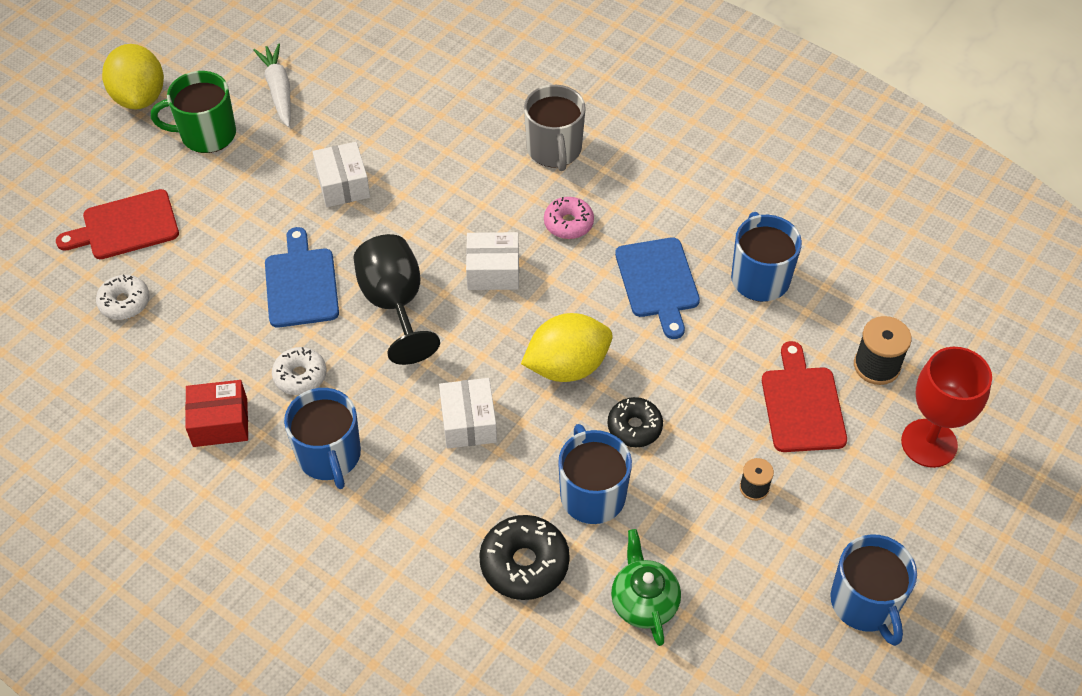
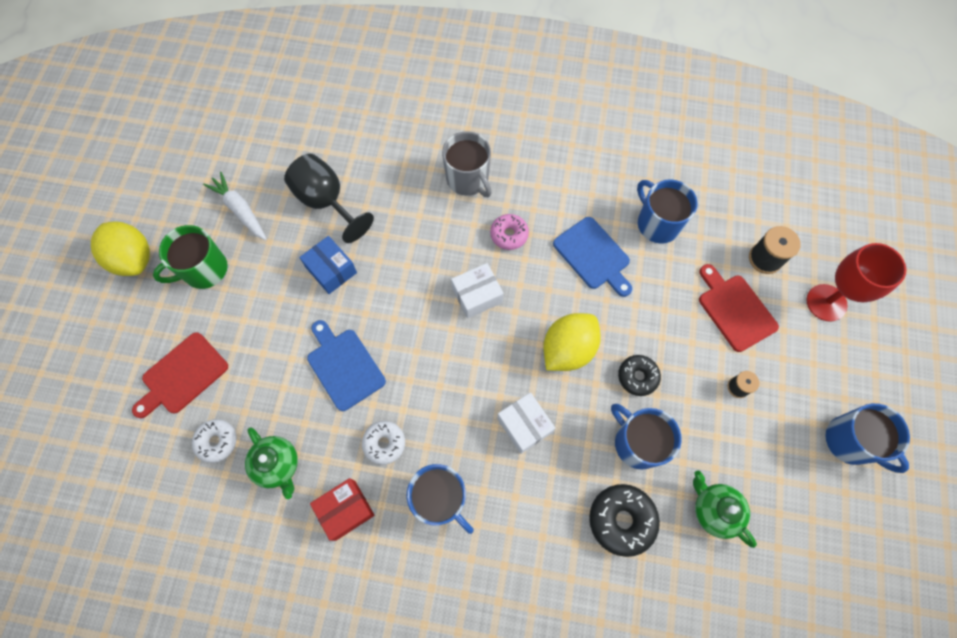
camera: 25 degrees left, 15 degrees up
white box [313,142,370,207] -> blue box [299,236,357,294]
black goblet [353,234,440,365] -> black goblet moved to [284,154,374,243]
none -> green teapot [245,427,298,499]

